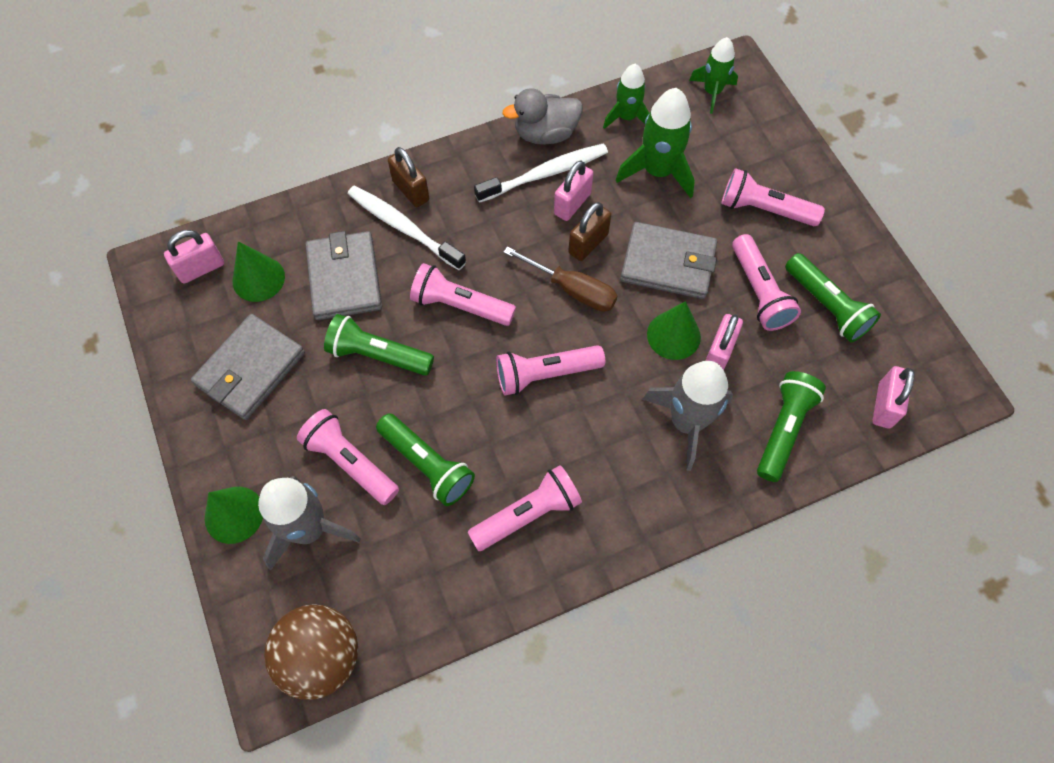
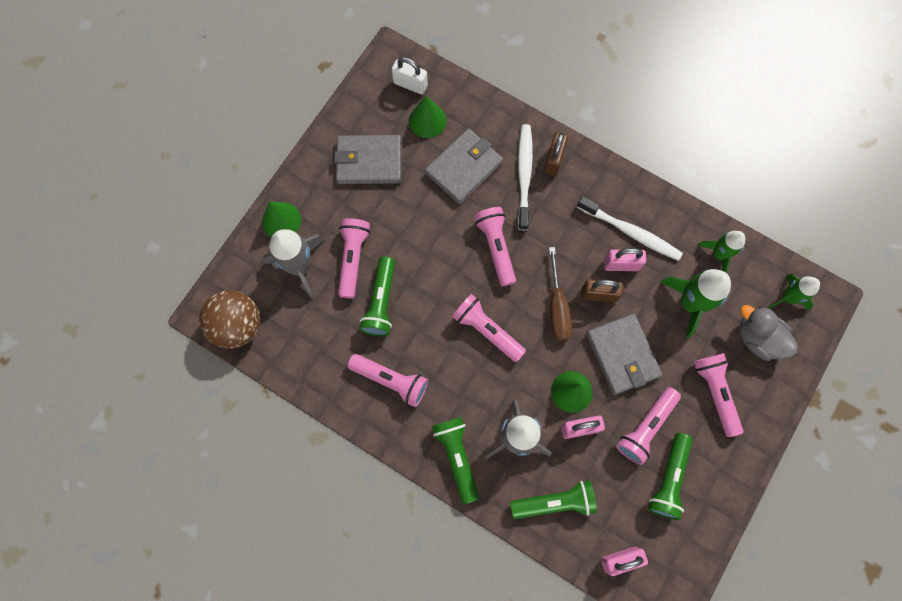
camera: 55 degrees right, 10 degrees up
pink padlock [164,230,224,284] -> white padlock [392,57,428,94]
green flashlight [324,314,434,376] -> green flashlight moved to [432,417,479,504]
grey duck [502,88,583,145] -> grey duck moved to [739,305,798,361]

